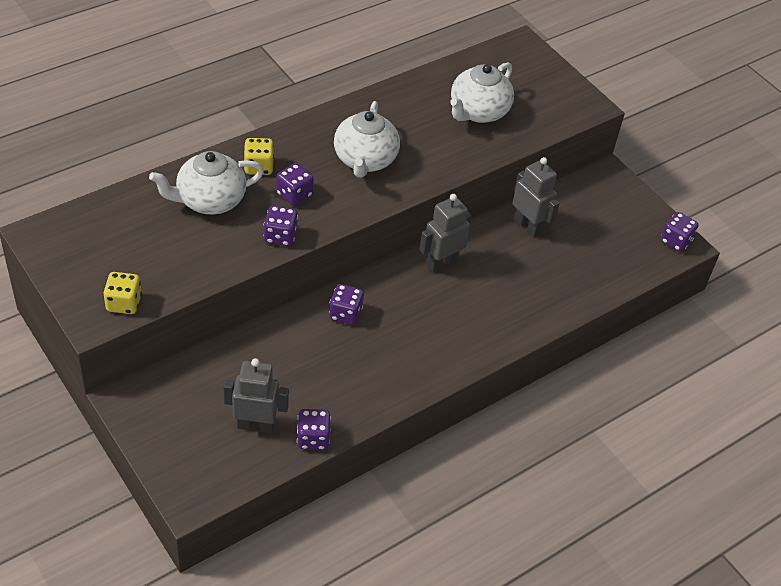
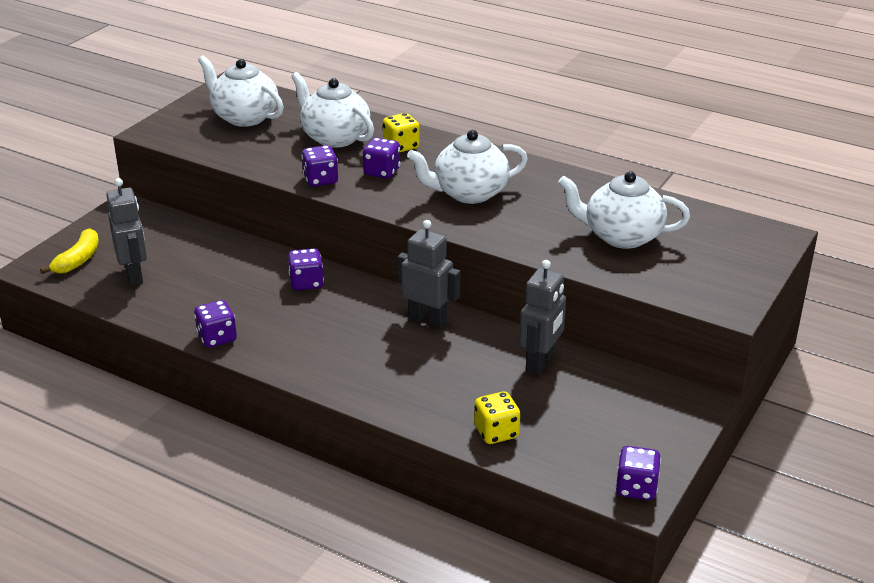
camera: 70 degrees right, 15 degrees down
yellow dice [103,272,142,314] -> yellow dice moved to [474,392,520,444]
purple dice [297,409,331,450] -> purple dice moved to [194,300,237,348]
none -> yellow banana [40,228,99,274]
none -> white teapot [198,55,284,127]

